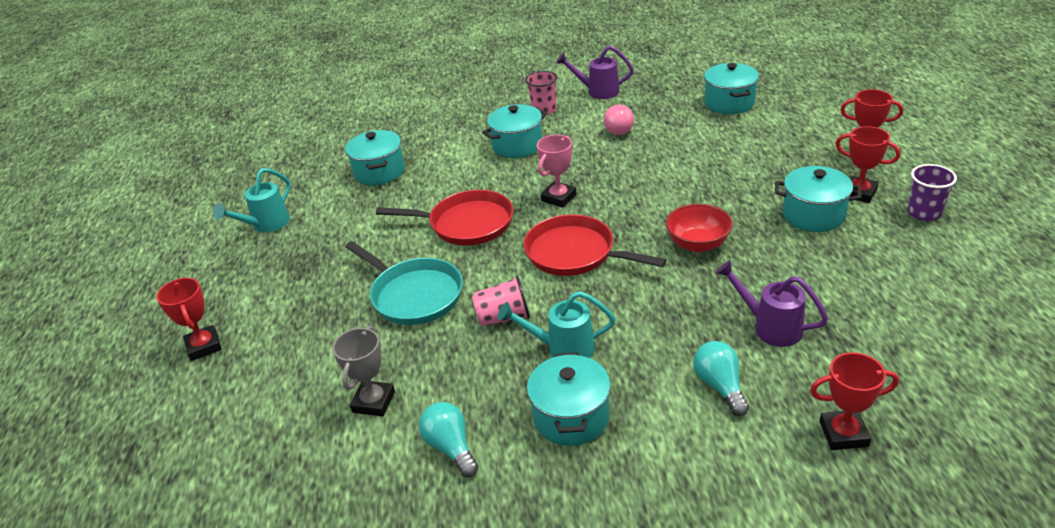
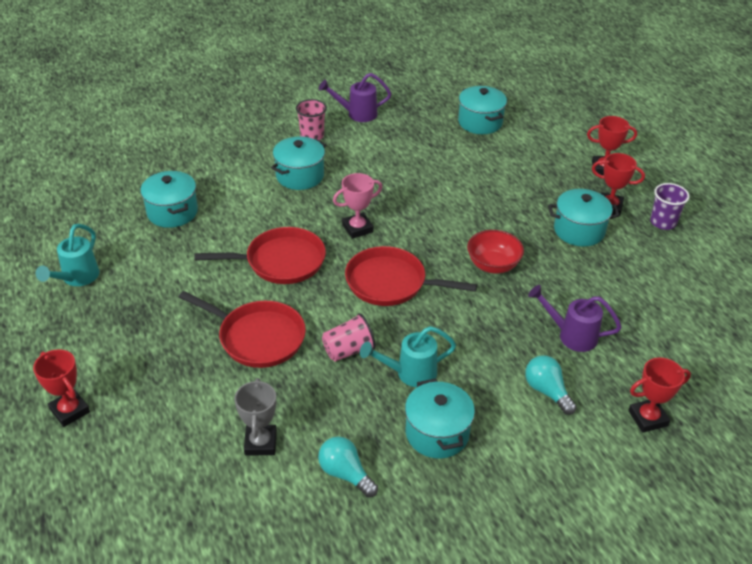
camera: 20 degrees left, 5 degrees up
turquoise pan [345,241,463,325] -> red pan [179,291,306,368]
pink trophy [537,135,576,207] -> pink trophy turned 45 degrees clockwise [333,173,382,239]
pink light bulb [604,105,634,135] -> none

